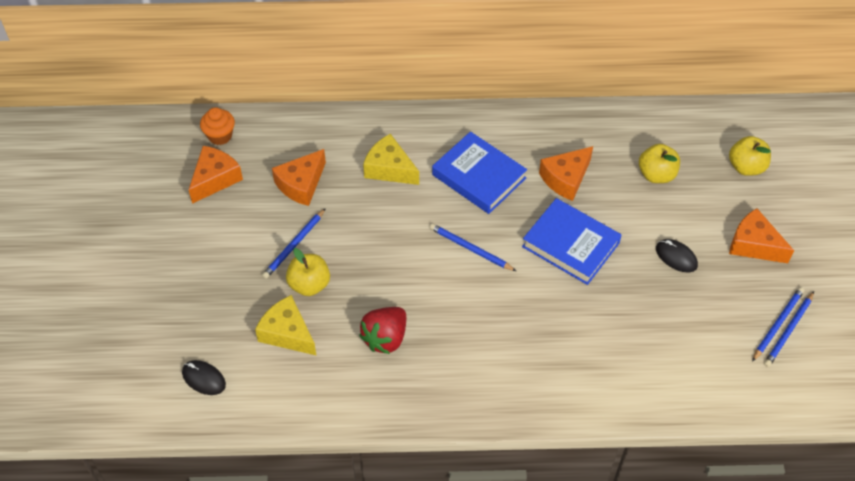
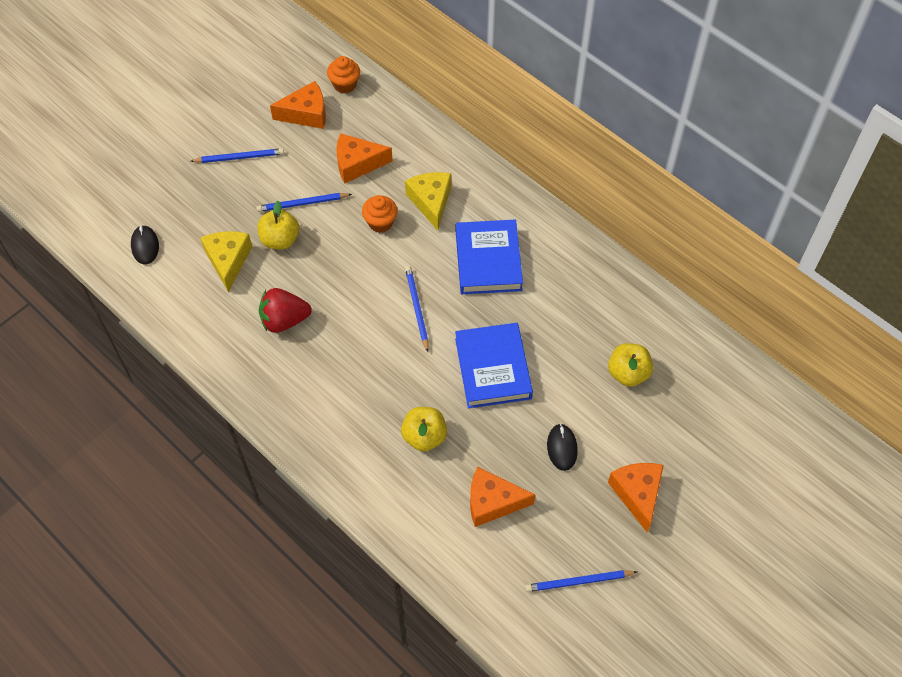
camera: 45 degrees right, 5 degrees up
orange cheese [539,146,593,201] -> orange cheese moved to [470,467,535,527]
yellow apple [729,136,771,176] -> yellow apple moved to [401,407,447,452]
blue pencil [752,287,804,362] -> blue pencil moved to [191,148,284,163]
none -> orange cupcake [362,195,398,233]

